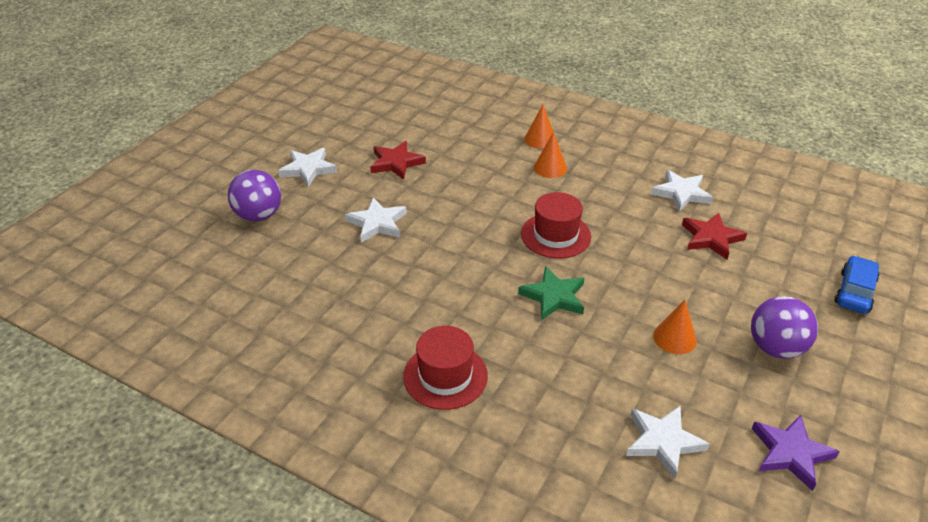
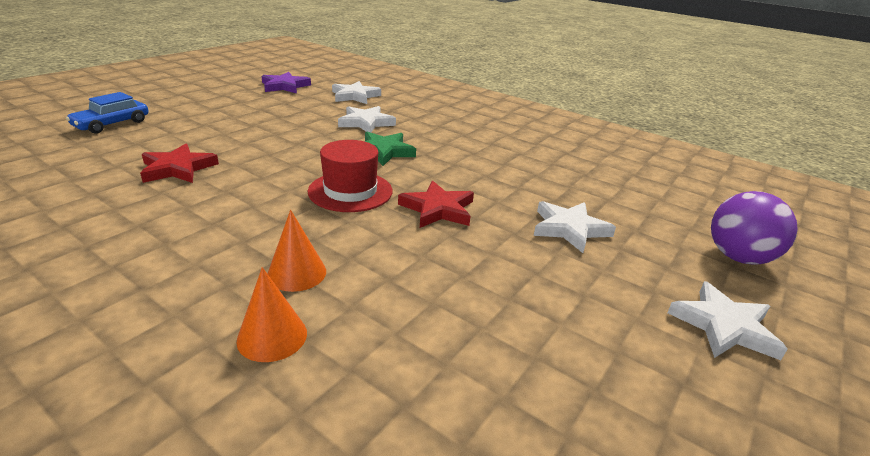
camera: 175 degrees left, 10 degrees down
red star [370,141,426,180] -> red star moved to [398,181,474,228]
red hat [403,326,488,410] -> none
white star [651,170,713,212] -> white star moved to [338,106,396,133]
orange cone [653,300,697,354] -> none
purple ball [751,296,818,359] -> none

